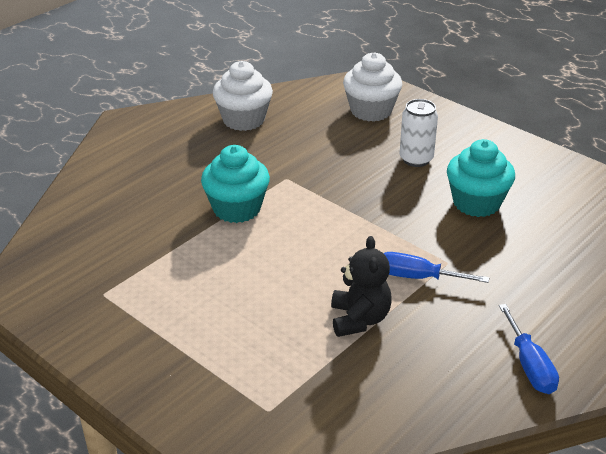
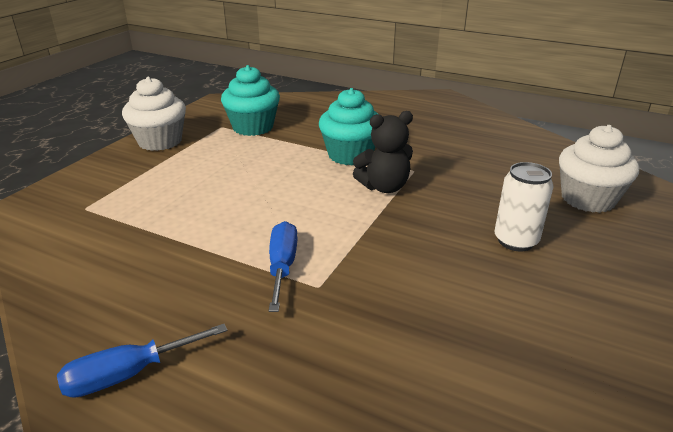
camera: 75 degrees right, 5 degrees down
white cupcake [213,61,273,131] -> white cupcake moved to [122,77,186,151]
black teddy bear [331,236,392,337] -> black teddy bear moved to [353,111,413,193]
turquoise cupcake [447,139,515,217] -> turquoise cupcake moved to [221,65,280,136]

